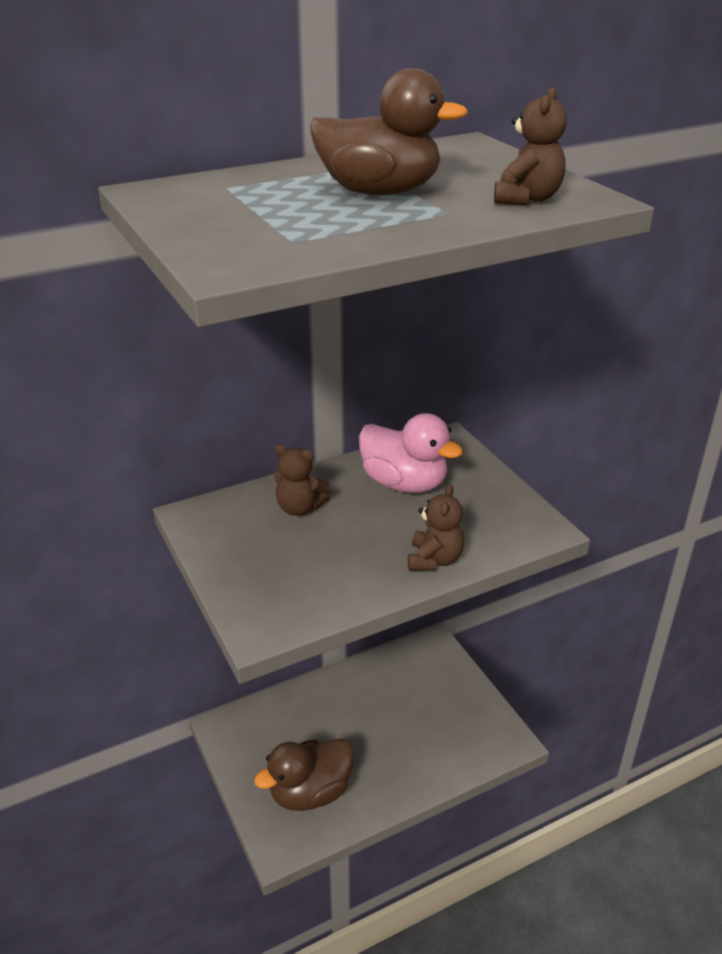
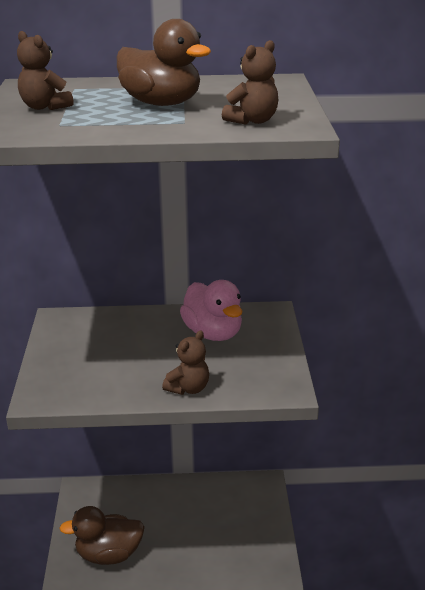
camera: 25 degrees right, 5 degrees down
brown teddy bear [274,444,330,516] -> brown teddy bear moved to [17,31,74,110]

